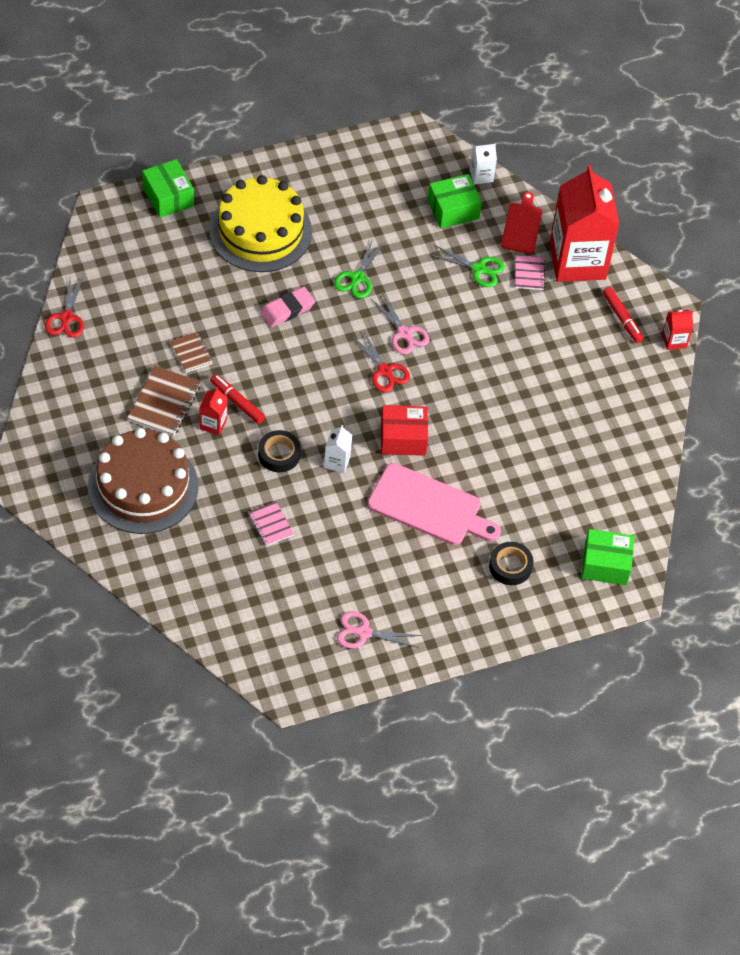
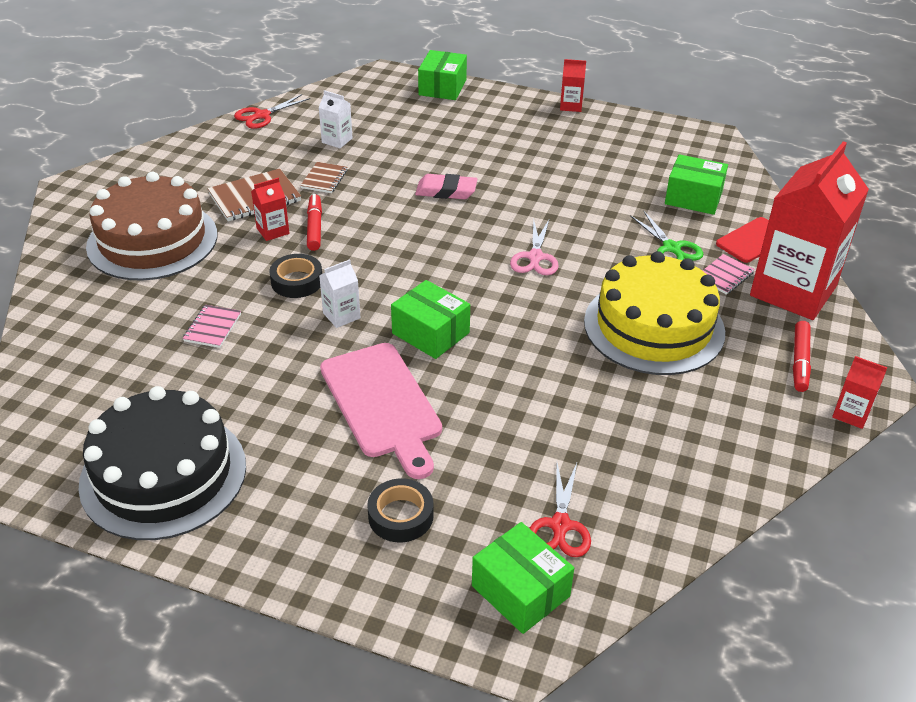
camera: 45 degrees right, 15 degrees down
yellow cake [209,175,312,272] -> yellow cake moved to [584,251,725,375]
green scissors [334,241,384,298] -> none
pink scissors [337,611,421,648] -> black cake [78,386,246,540]
red scissors [351,330,410,392] -> red scissors moved to [529,463,591,557]
red box [381,405,428,456] -> green box [391,280,470,359]
white carton [469,144,497,185] -> white carton moved to [319,90,353,148]
none -> red carton [560,59,586,112]

